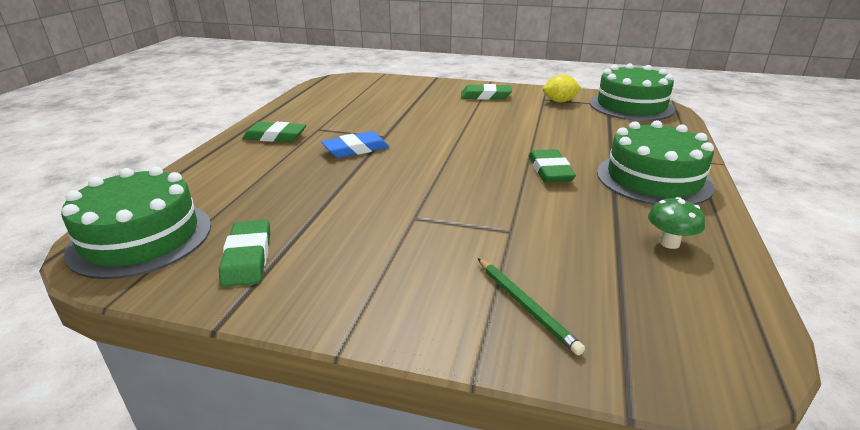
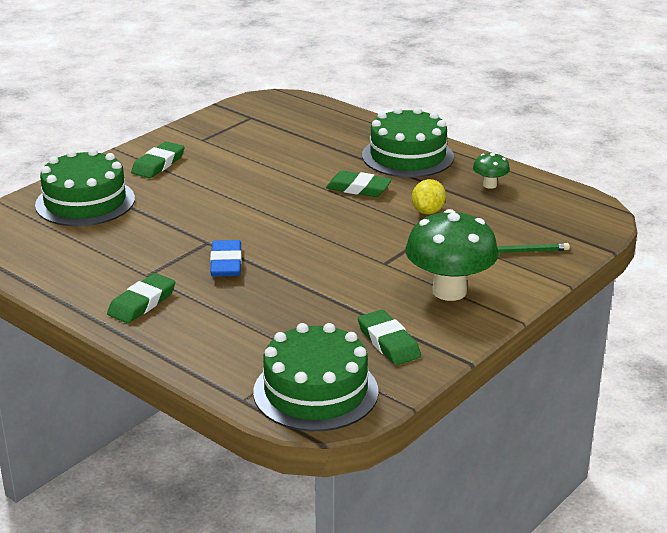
camera: 65 degrees left, 0 degrees up
green eraser [219,220,270,287] -> green eraser turned 45 degrees clockwise [358,310,421,365]
yellow lemon [543,74,581,102] -> yellow lemon moved to [412,179,446,214]
green cake [590,63,675,121] -> green cake moved to [35,149,135,226]
none -> green mushroom [406,209,499,301]

